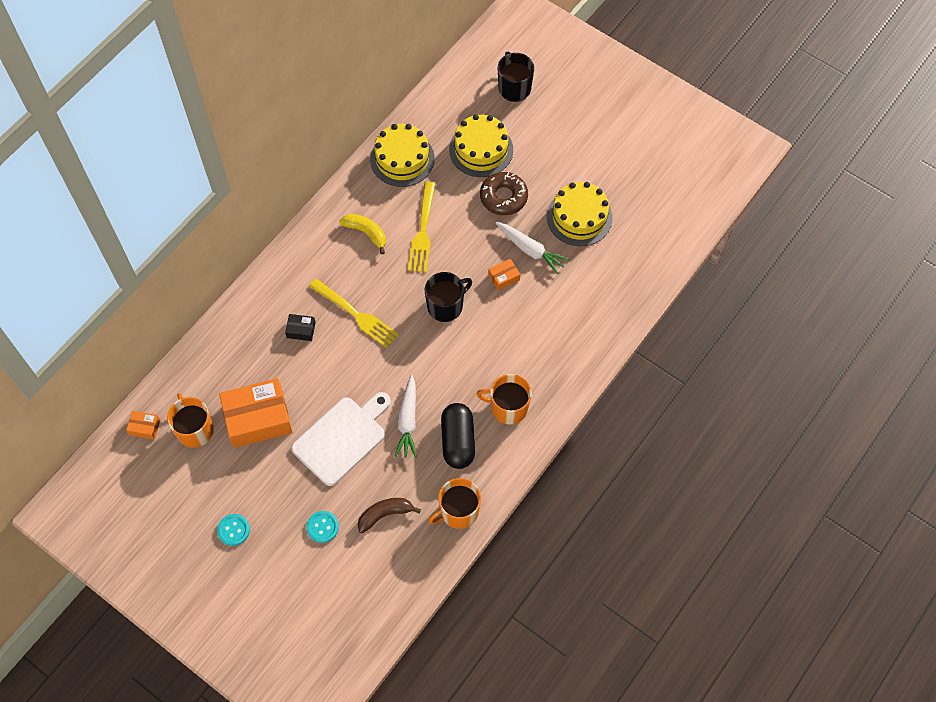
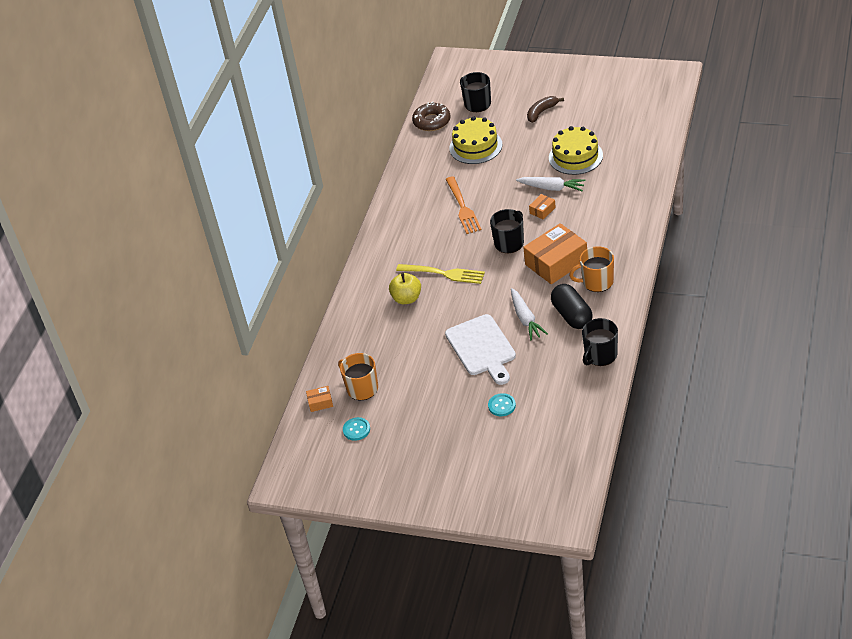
camera: 15 degrees left, 20 degrees down
turquoise button [217,514,250,546] -> turquoise button moved to [343,417,370,441]
orange box [219,378,292,448] -> orange box moved to [523,223,587,284]
black box [285,314,316,341] -> yellow apple [389,273,421,304]
white cutting board [291,392,391,486] -> white cutting board turned 135 degrees clockwise [445,314,516,385]
yellow banana [339,214,386,254] -> none
brown banana [357,498,421,533] -> brown banana moved to [527,96,564,123]
yellow cake [370,124,435,187] -> none
yellow fork [408,181,436,273] -> orange fork [445,176,481,234]
orange mug [428,478,481,529] -> black mug [582,318,618,366]
brown donut [480,172,528,215] -> brown donut moved to [412,102,450,131]

